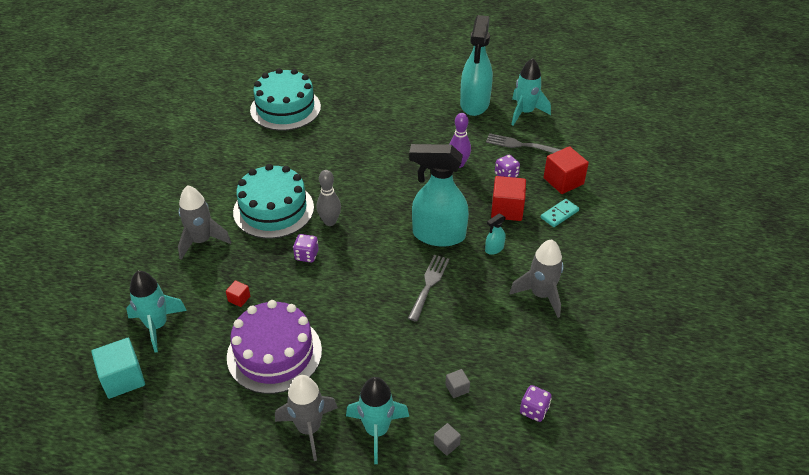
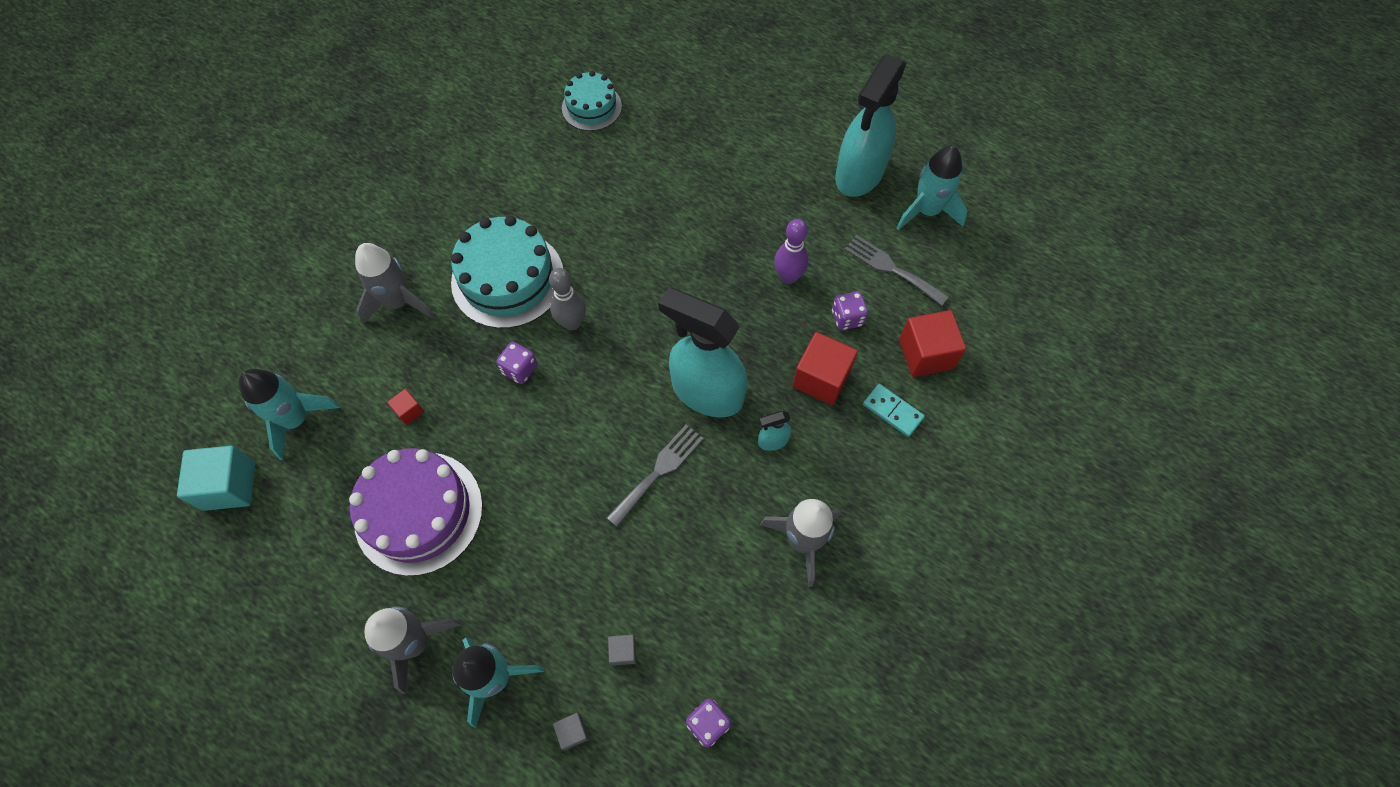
camera: 20 degrees right, 20 degrees up
turquoise cake [250,68,321,131] -> turquoise cake [562,71,622,131], size x0.59
turquoise domino [541,199,579,227] -> turquoise domino turned 60 degrees clockwise [863,384,925,437]

